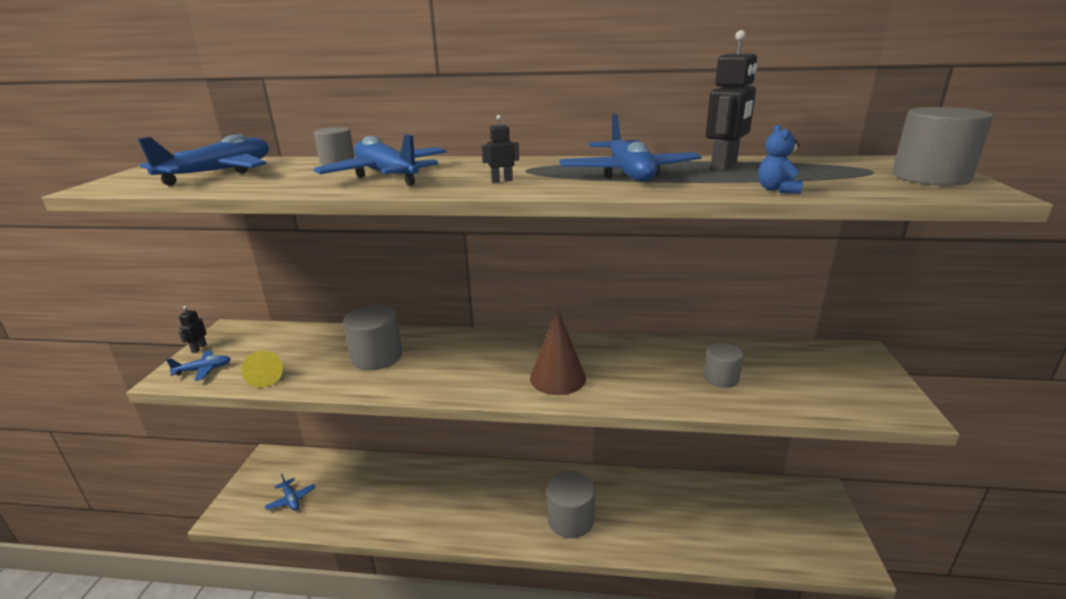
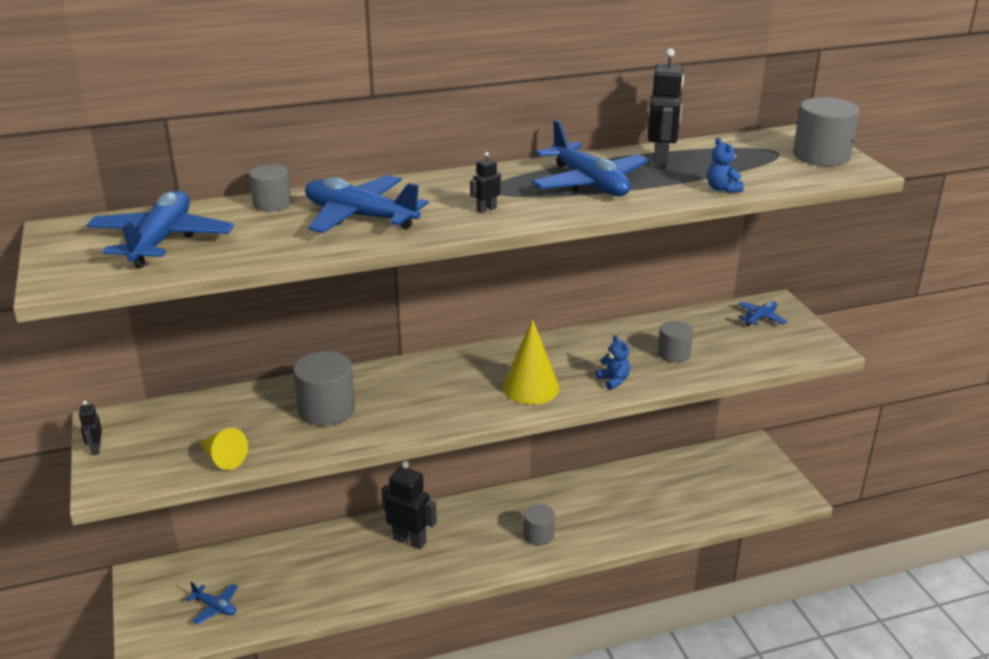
camera: 25 degrees left, 5 degrees up
blue plane [166,350,231,381] -> blue plane moved to [737,301,787,326]
brown cone [530,309,586,395] -> yellow cone [503,319,560,404]
grey cylinder [547,471,595,538] -> grey cylinder [523,504,555,546], size x0.62
none -> black robot [381,461,437,549]
none -> blue teddy bear [596,335,630,390]

